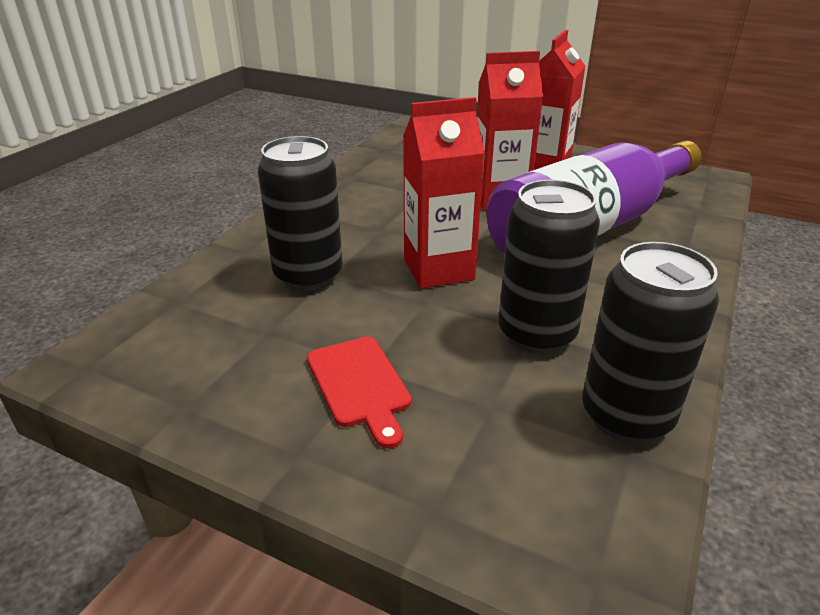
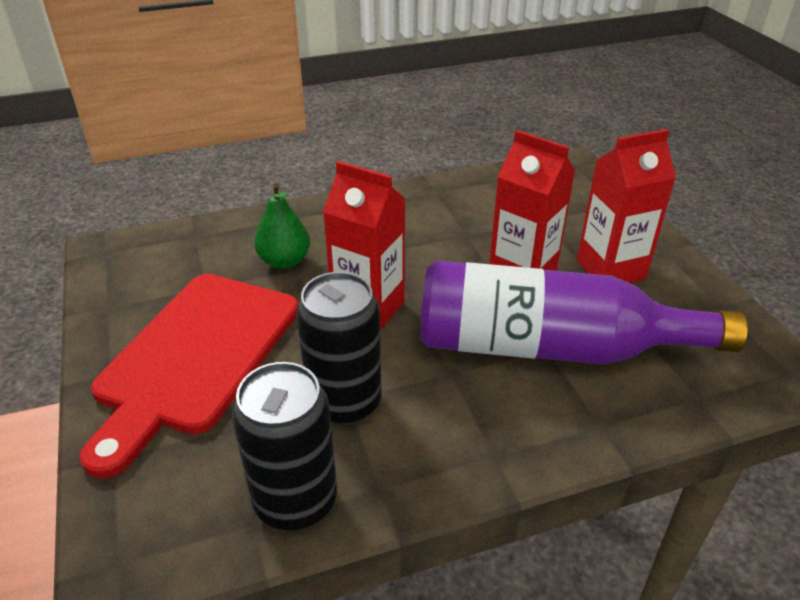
camera: 45 degrees right, 5 degrees up
black can [258,136,343,291] -> green pear [254,183,310,269]
red cutting board [307,337,412,449] -> red cutting board [79,274,298,479], size x2.16

